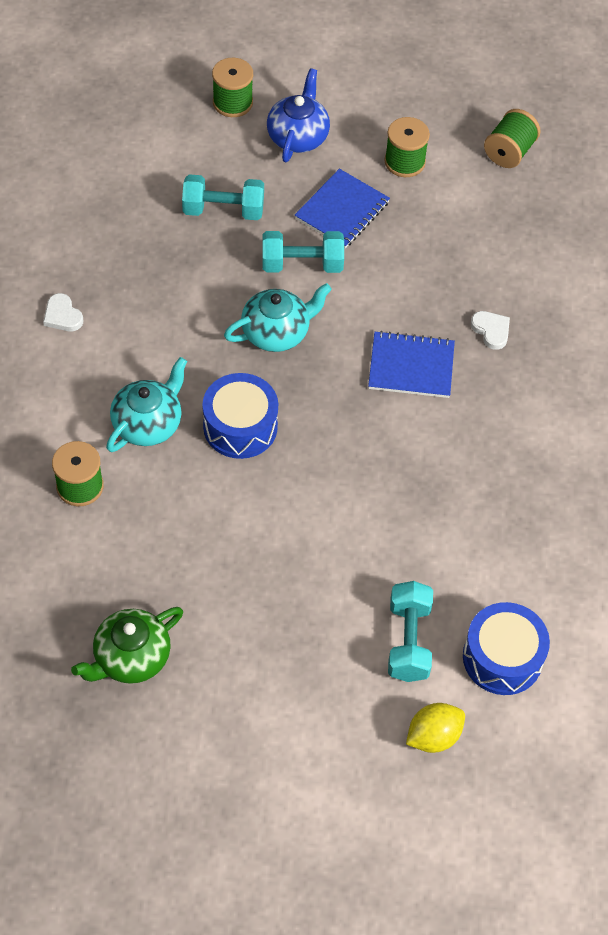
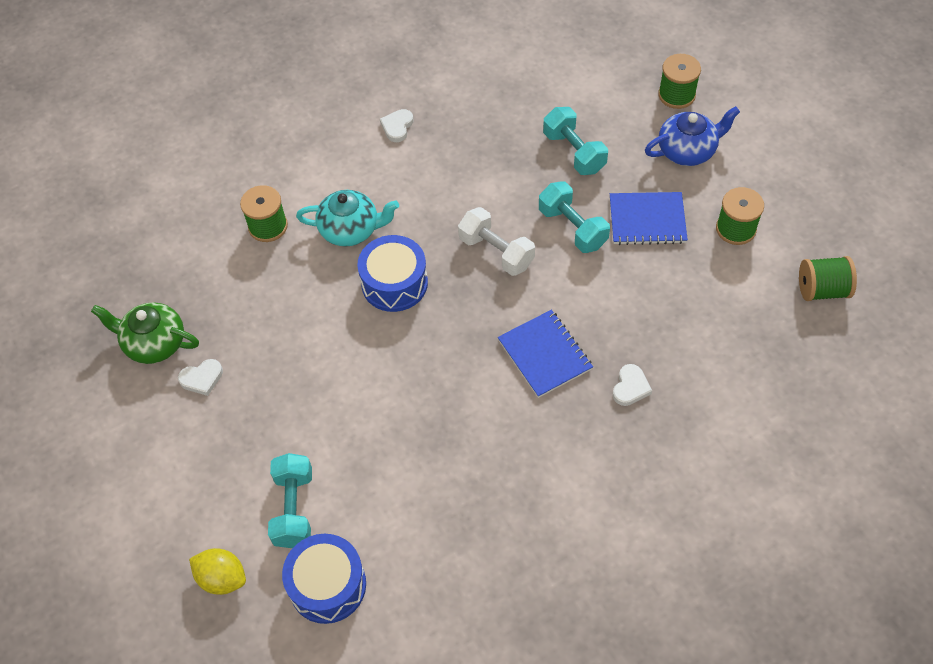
camera: 60 degrees right, 0 degrees up
turquoise teapot [224,283,332,352] -> white dumbbell [458,207,535,276]
turquoise dumbbell [388,581,433,682] -> turquoise dumbbell turned 60 degrees counterclockwise [268,453,312,548]
none -> white heart [178,359,223,396]

